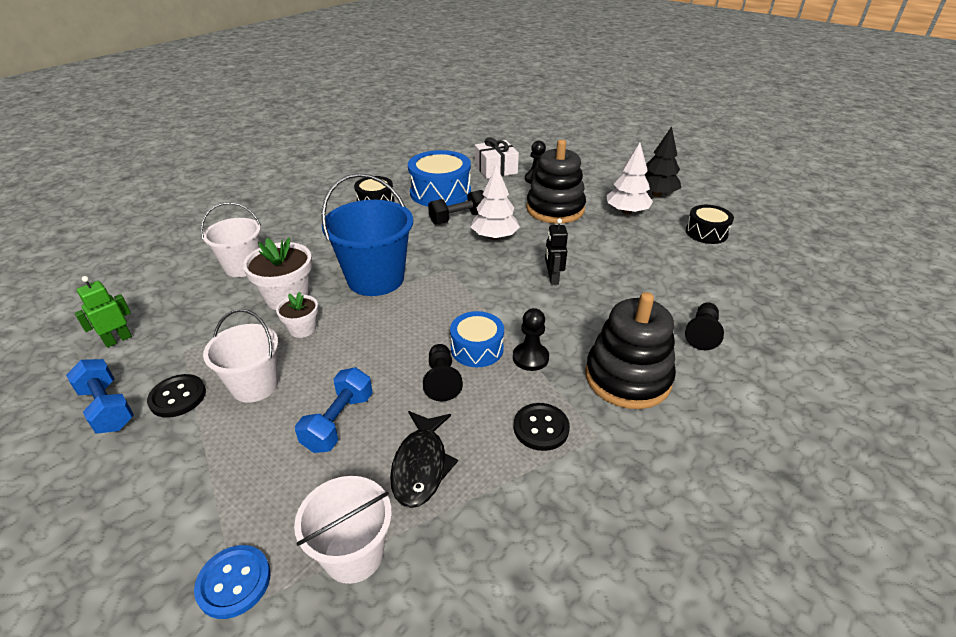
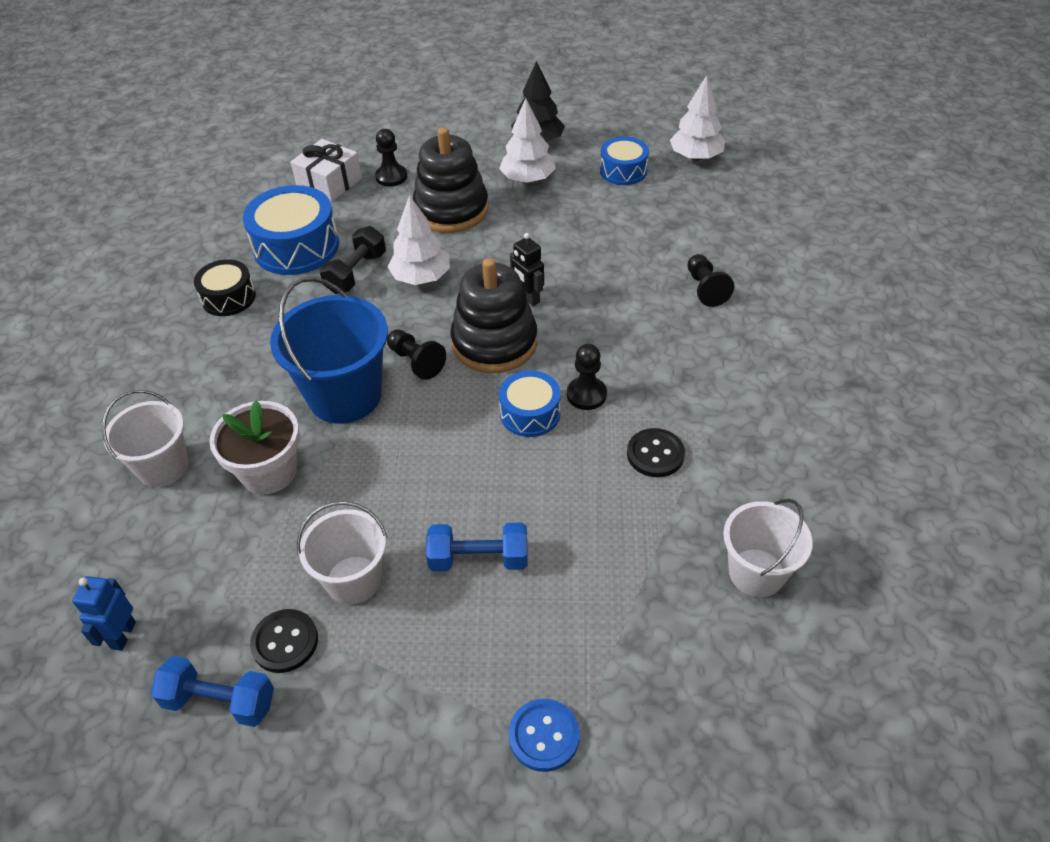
camera: 35 degrees left, 10 degrees up
green robot [75,276,132,348] -> blue robot [72,576,136,651]
white flower pot [276,292,318,338] -> none
white bucket [294,476,392,584] -> white bucket moved to [723,499,813,597]
blue dumbbell [295,367,373,453] -> blue dumbbell turned 75 degrees counterclockwise [426,523,527,571]
black fish [390,411,458,508] -> none
black pawn [423,344,463,401] -> black pawn moved to [387,329,446,380]
black stacking toy [585,292,676,409] -> black stacking toy moved to [450,258,538,373]
black drum [686,205,734,244] -> blue drum [600,137,649,185]
none -> white tree [670,75,725,161]

